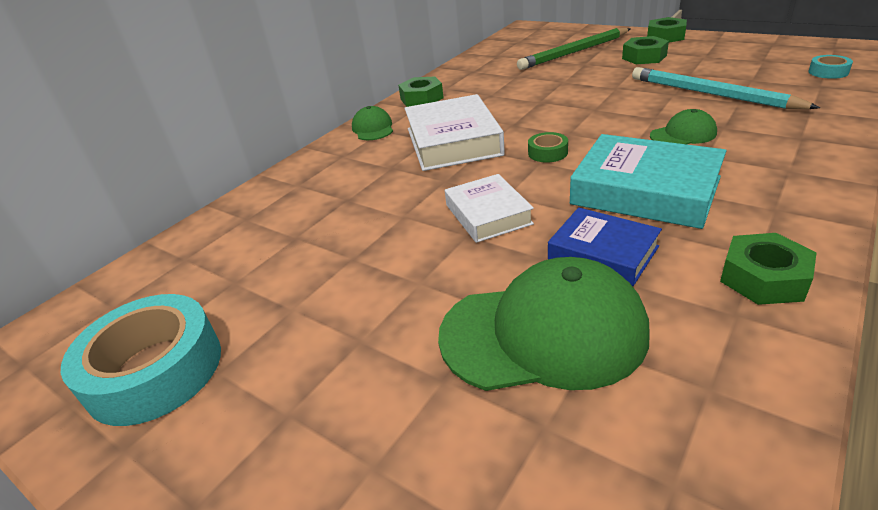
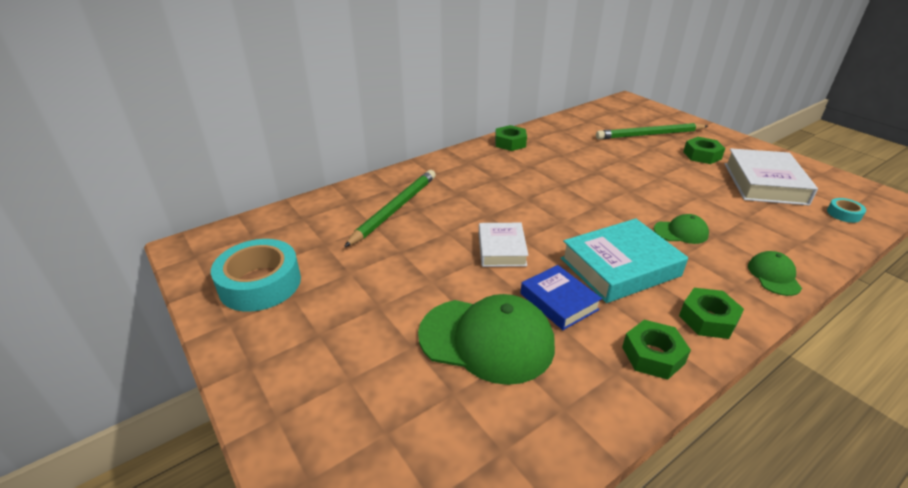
camera: 15 degrees right, 0 degrees up
green cap [352,106,393,140] -> green cap moved to [748,251,802,296]
white book [405,94,505,171] -> white book moved to [725,148,818,205]
green tape [528,132,568,162] -> none
turquoise book [570,134,727,229] -> turquoise book turned 75 degrees counterclockwise [561,218,688,303]
turquoise pencil [632,67,820,109] -> none
green nut [647,17,687,43] -> green nut moved to [679,288,744,339]
none -> green pencil [344,170,436,247]

